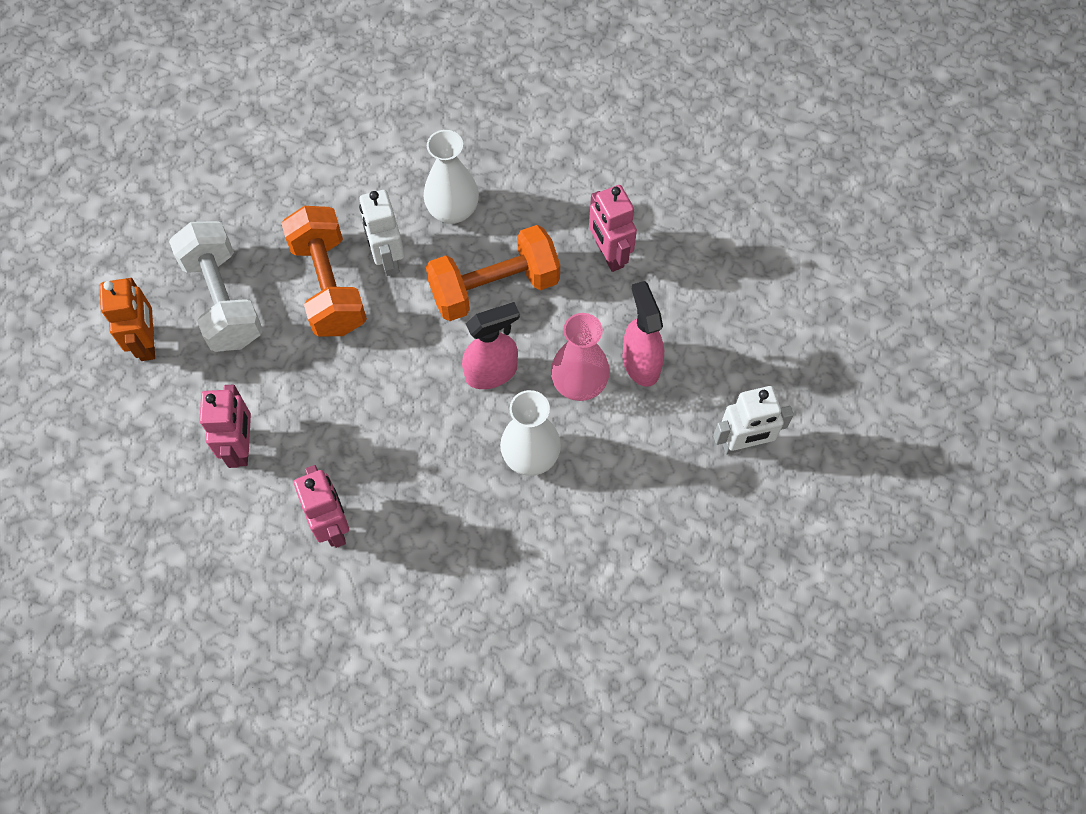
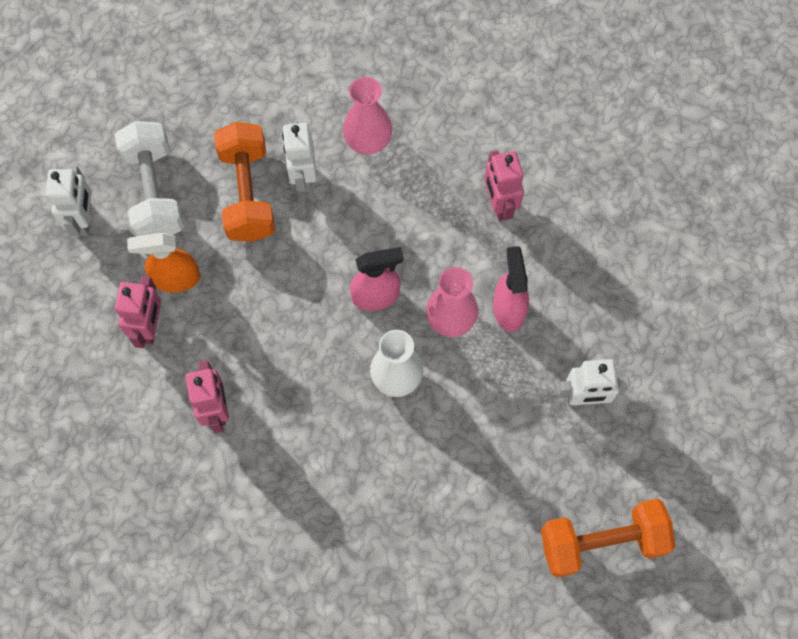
camera: 10 degrees right, 5 degrees up
orange robot [100,278,155,361] -> white robot [46,166,92,236]
white vase [424,130,479,224] -> pink vase [343,77,392,155]
orange dumbbell [426,225,560,321] -> orange dumbbell moved to [541,498,675,577]
none -> orange spray bottle [127,233,201,293]

